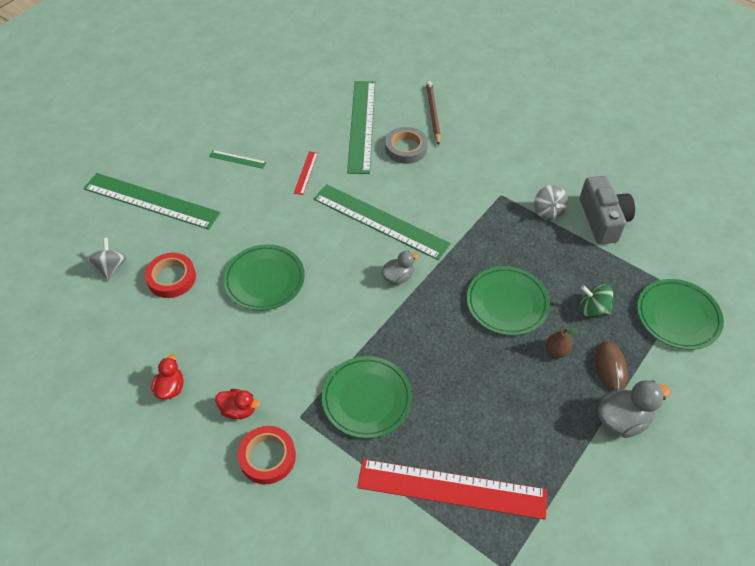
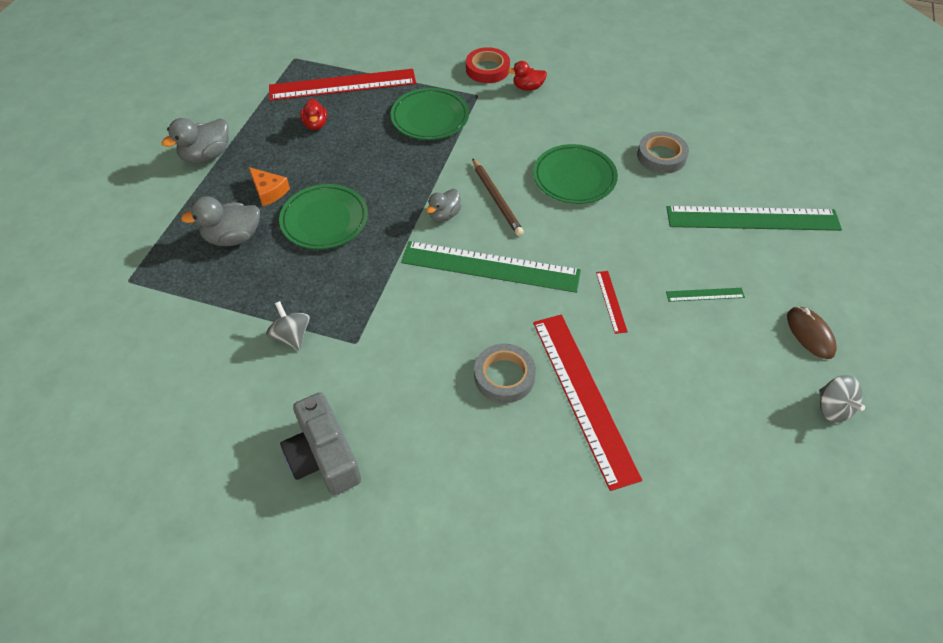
camera: 160 degrees right, 0 degrees up
grey spinning top [87,238,126,280] -> grey spinning top moved to [819,375,865,423]
red tape [145,253,196,298] -> grey tape [637,131,689,174]
red duck [151,354,183,400] -> red duck moved to [300,99,327,130]
green ruler [347,81,375,174] -> red ruler [533,315,642,491]
brown pencil [426,81,441,145] -> brown pencil moved to [472,158,524,236]
brown pear [546,328,579,358] -> orange cheese [249,167,290,206]
grey camera [580,176,635,244] -> grey camera moved to [280,392,361,495]
green spinning top [580,284,613,317] -> grey duck [181,196,260,246]
brown mouse [595,341,628,391] -> brown mouse moved to [787,306,837,359]
green plate [637,279,724,350] -> none

